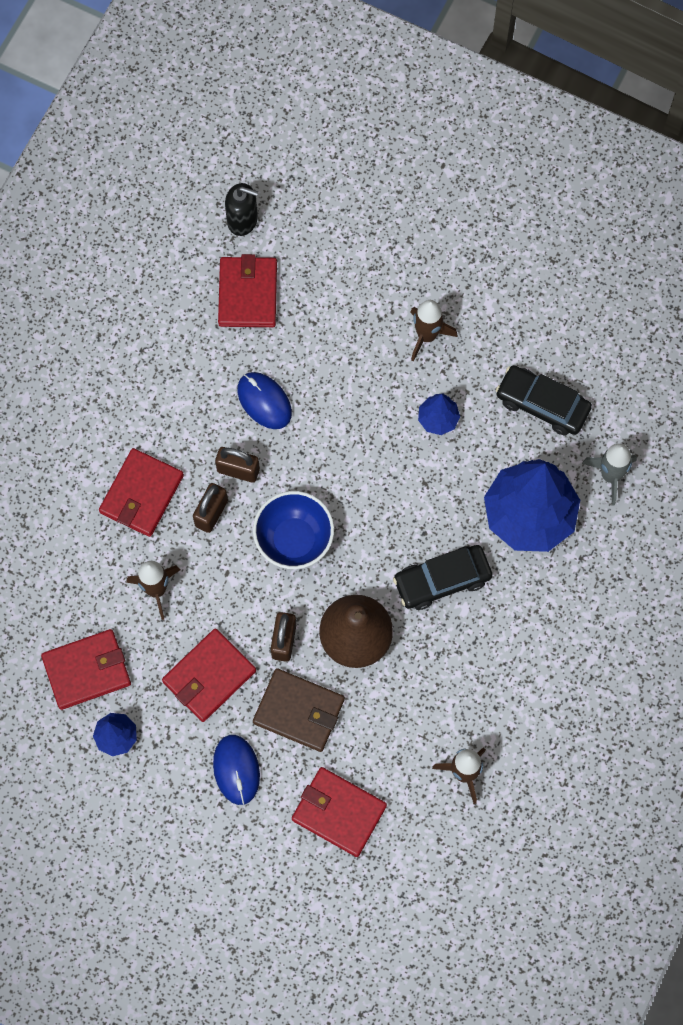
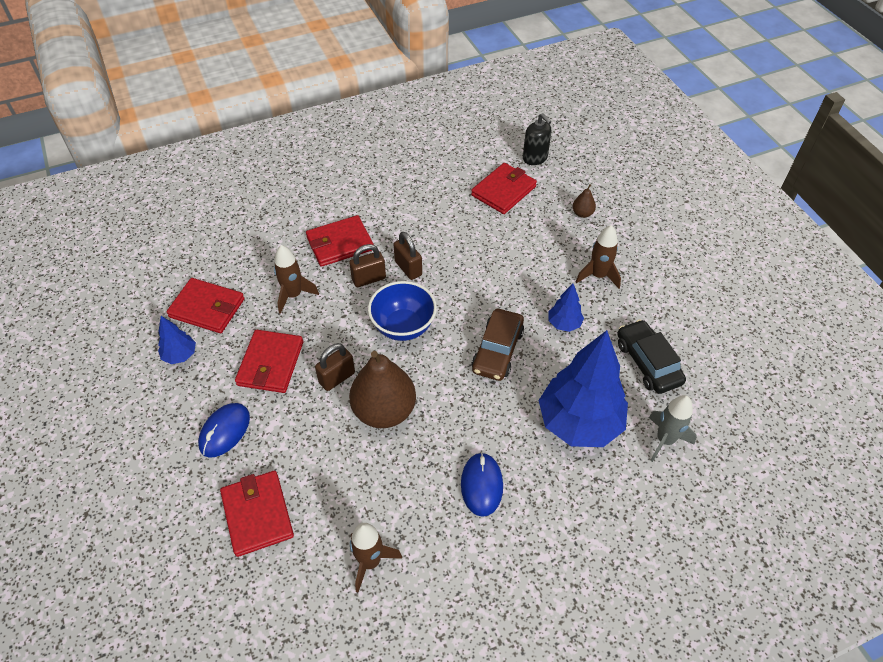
camera: 40 degrees right, 20 degrees down
red wallet [162,629,256,722] -> red wallet turned 75 degrees counterclockwise [235,330,303,393]
blue mouse [237,372,292,429] -> blue mouse moved to [461,452,503,517]
brown wallet [253,668,345,752] -> none
black car [393,545,492,610] -> none
none -> brown car [472,309,524,381]
none -> brown pear [573,184,596,218]

